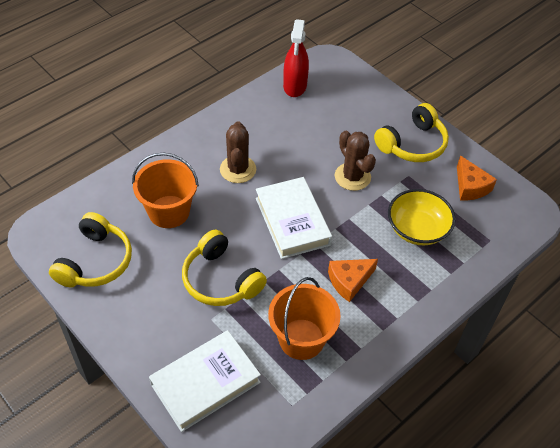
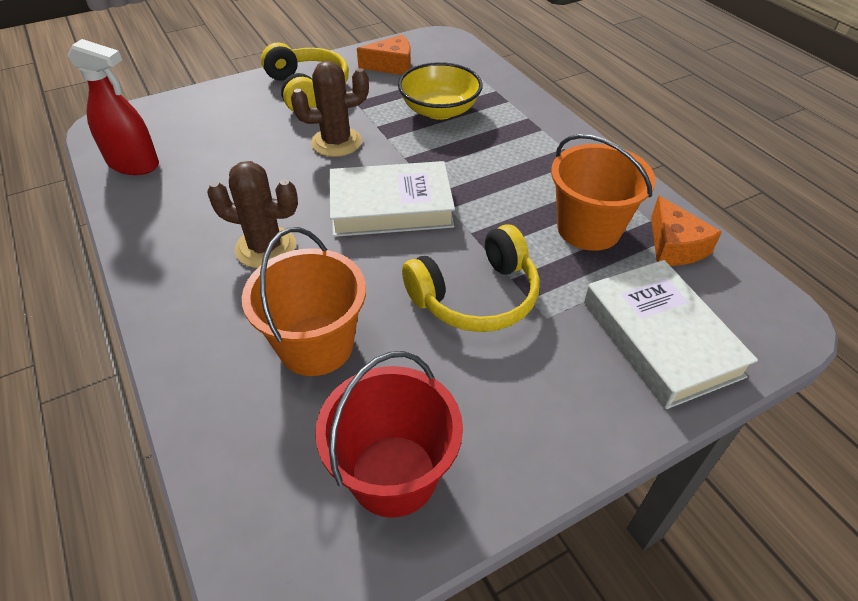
camera: 75 degrees left, 5 degrees down
yellow headphones [49,212,132,288] -> red bucket [315,351,463,518]
orange cheese [328,259,378,302] -> orange cheese moved to [651,196,722,266]

